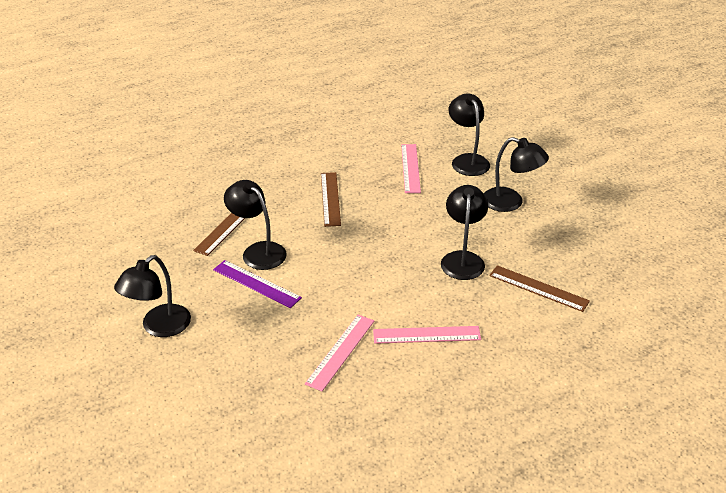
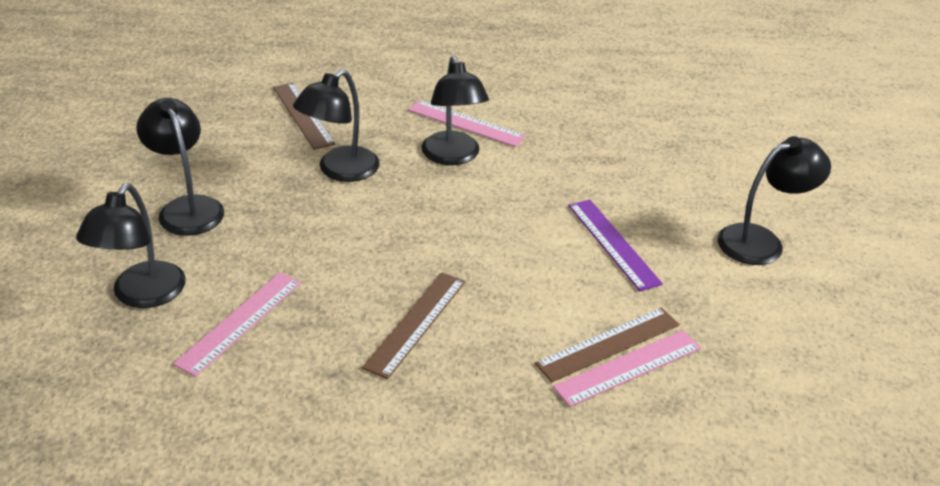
camera: 150 degrees left, 0 degrees up
black lamp [224,180,287,270] -> black lamp moved to [421,56,489,165]
pink ruler [305,315,374,391] -> pink ruler moved to [553,330,701,407]

